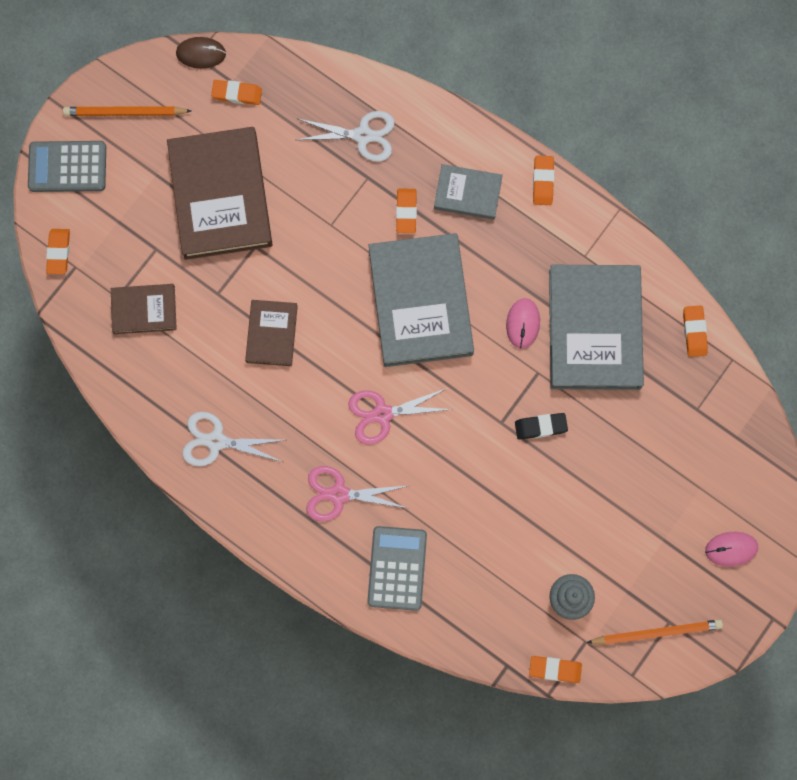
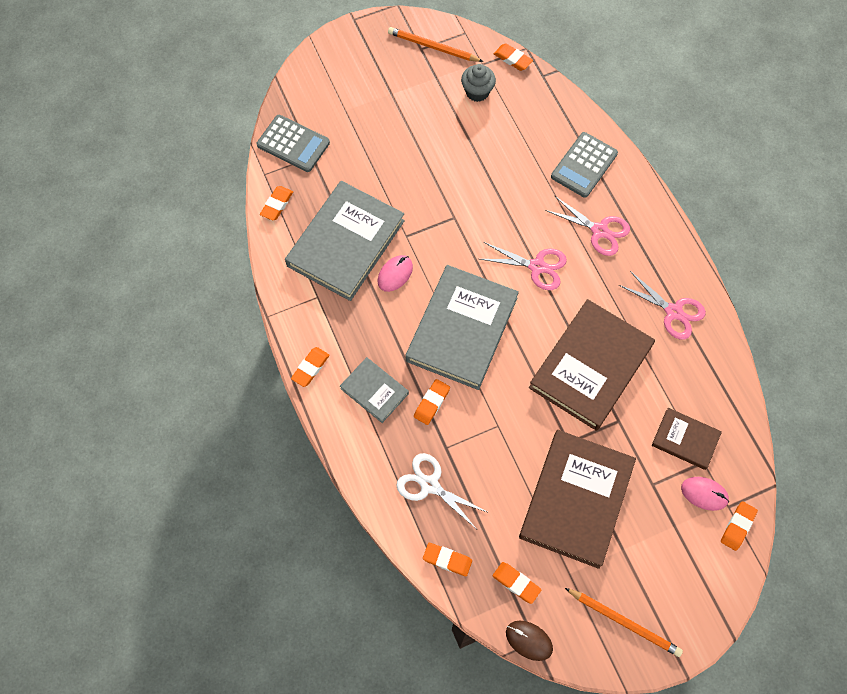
camera: 150 degrees left, 10 degrees down
grey calculator [28,141,106,192] -> grey calculator moved to [257,115,330,172]
white scissors [182,412,284,466] -> pink scissors [619,271,706,339]
brown book [245,300,298,366] -> brown book [529,299,655,431], size x1.96
black eraser [515,413,568,440] -> none
pink mouse [705,532,758,567] -> pink mouse moved to [681,477,729,511]
none -> orange eraser [423,543,472,576]

